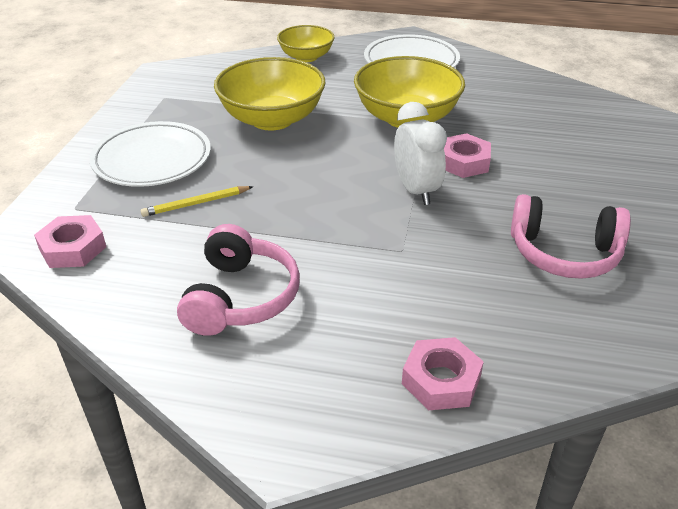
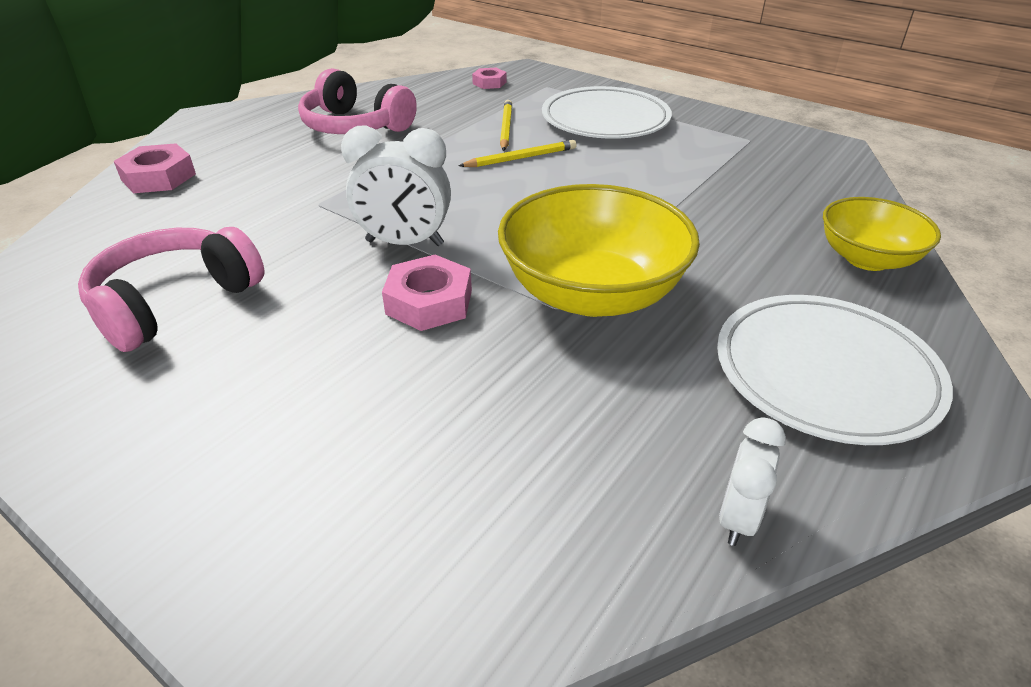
camera: 115 degrees right, 0 degrees up
pink nut [34,215,106,268] -> pink nut [472,68,507,89], size x0.62
yellow bowl [214,57,326,131] -> none
none -> yellow pencil [459,140,576,167]
none -> white clock [719,417,786,546]

